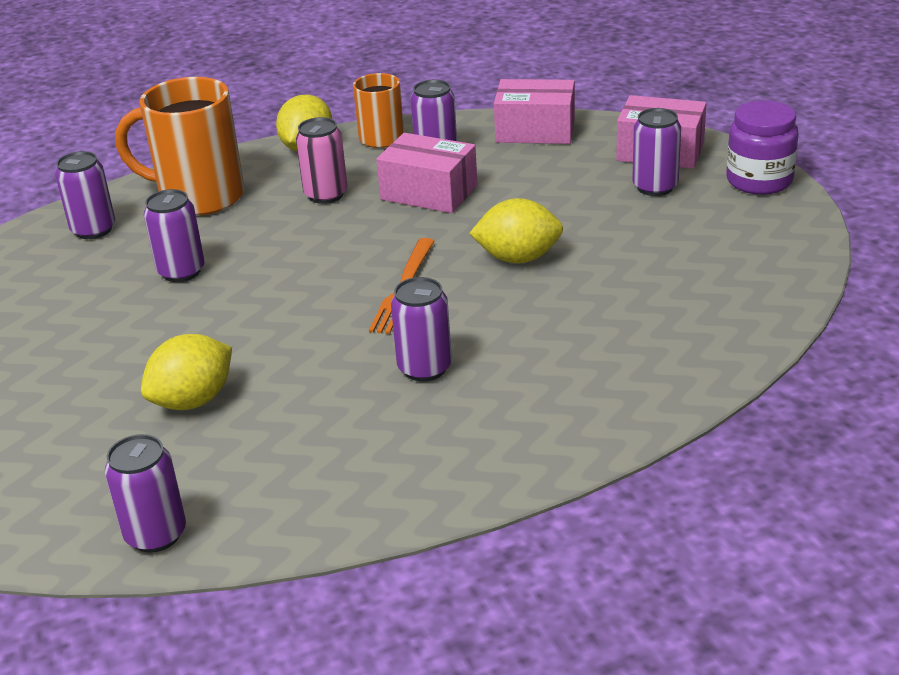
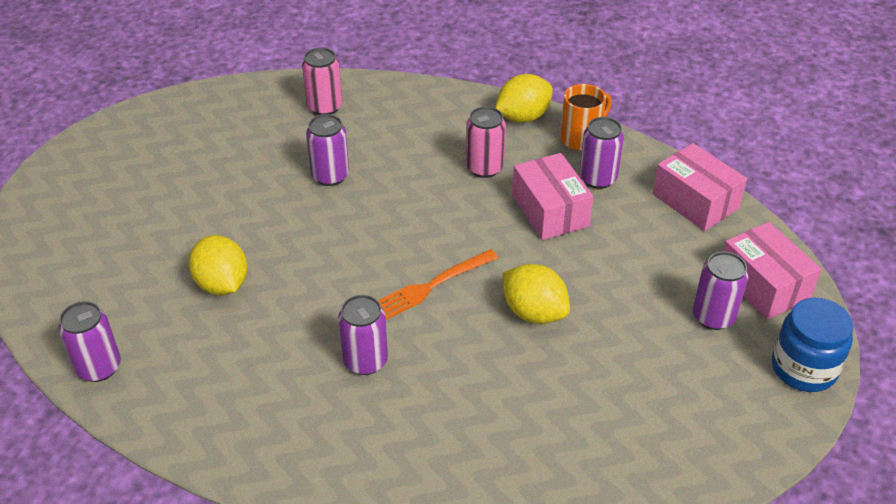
camera: 40 degrees right, 10 degrees up
purple can [55,151,115,239] -> pink can [302,48,342,115]
orange mug [115,77,245,216] -> none
yellow lemon [141,334,232,410] -> yellow lemon turned 60 degrees clockwise [189,235,248,295]
purple jar [726,100,799,195] -> blue jar [772,298,853,392]

